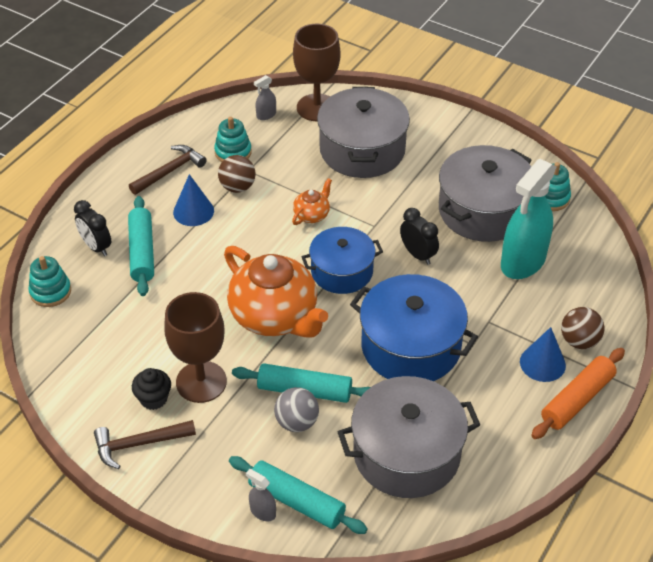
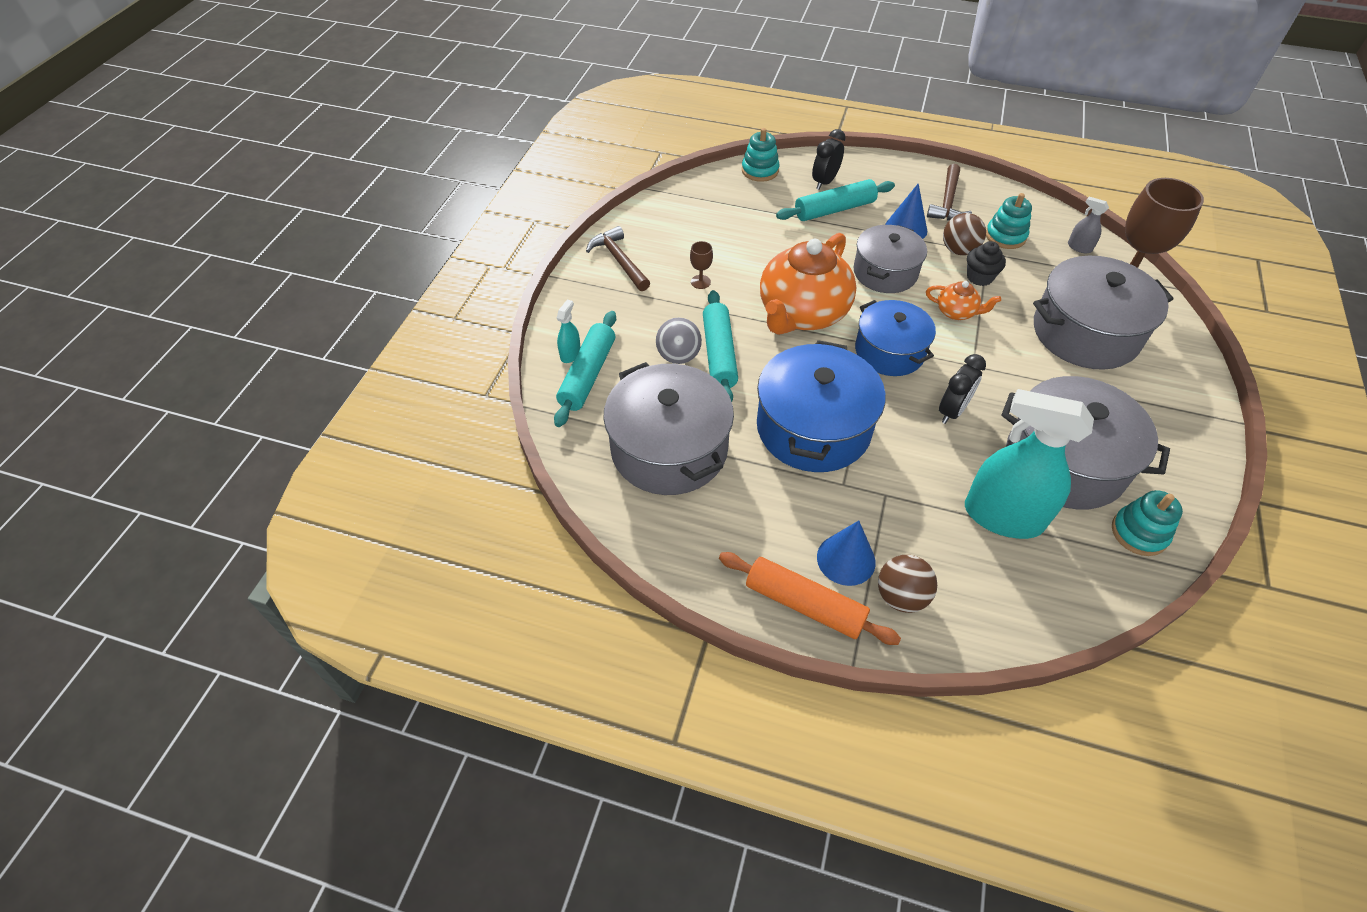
camera: 75 degrees right, 5 degrees up
brown hammer [129,145,207,195] -> brown hammer turned 75 degrees clockwise [927,164,972,220]
black cupcake [132,368,171,410] -> black cupcake moved to [967,241,1006,286]
brown goblet [164,292,227,403] -> brown goblet [690,241,713,289], size x0.41
grey spray bottle [246,469,276,521] -> turquoise spray bottle [557,300,580,363]
none -> grey pot [853,225,927,293]

